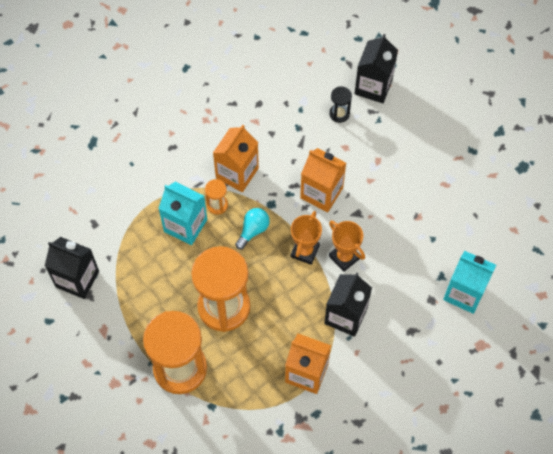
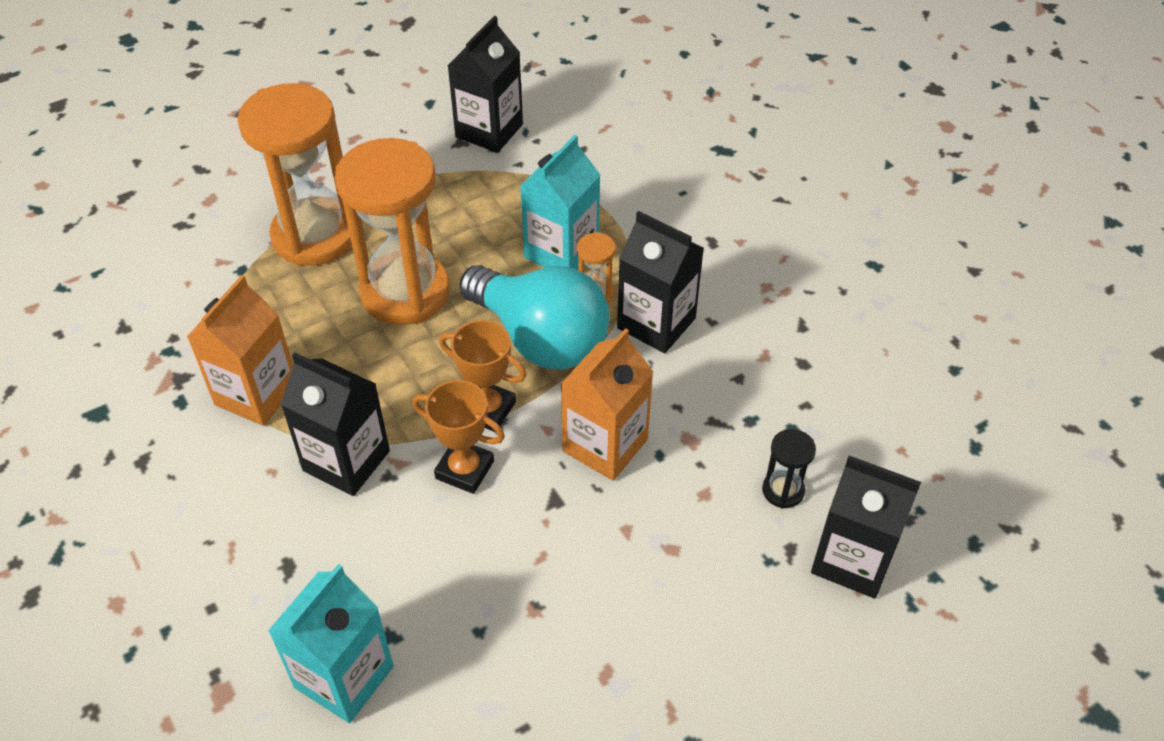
camera: 95 degrees right, 15 degrees down
orange carton [213,125,259,192] -> black carton [617,211,704,353]
turquoise light bulb [235,208,270,250] -> turquoise light bulb [459,265,609,369], size x2.16
orange trophy [329,221,365,272] -> orange trophy turned 60 degrees clockwise [413,380,505,494]

